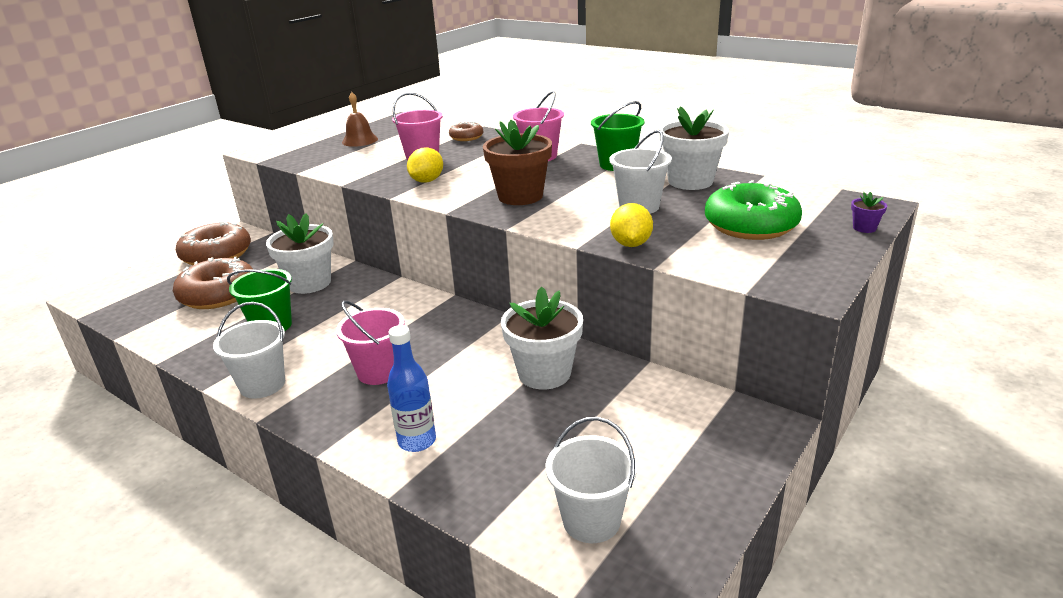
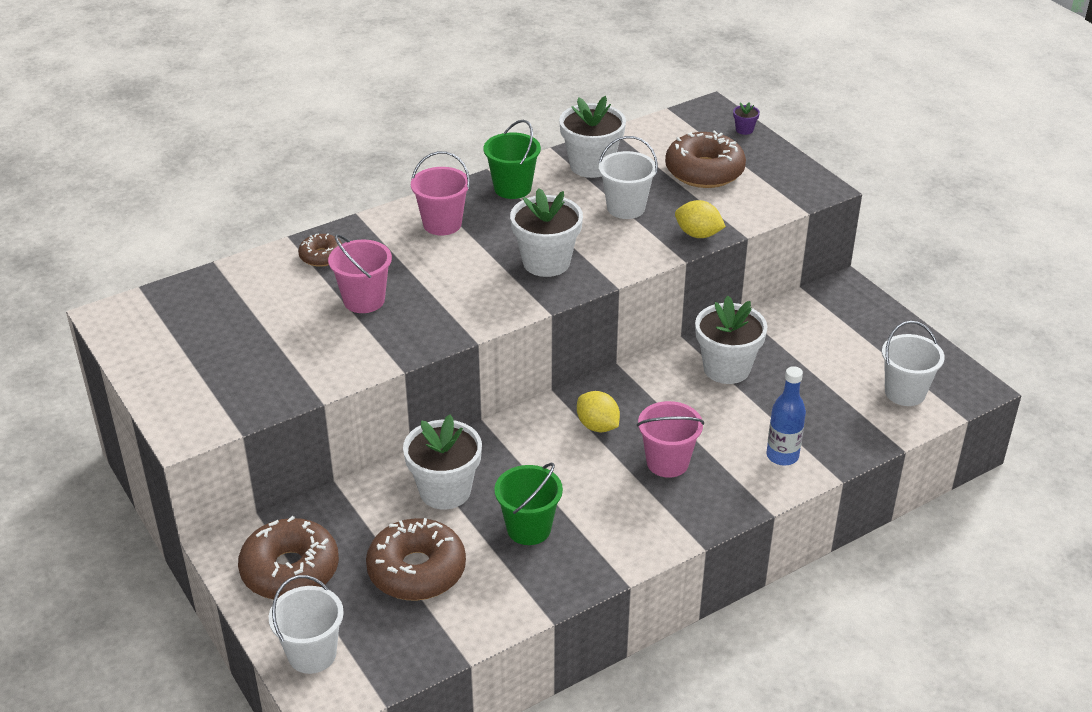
camera: 70 degrees left, 10 degrees up
white bucket [213,302,285,399] -> white bucket moved to [269,575,344,674]
brown bell [342,92,378,147] -> none
yellow lemon [407,148,443,182] -> yellow lemon moved to [577,391,620,432]
brown flower pot [483,120,552,205] -> white flower pot [510,188,583,277]
green donut [705,180,802,240] -> brown donut [665,130,746,188]

